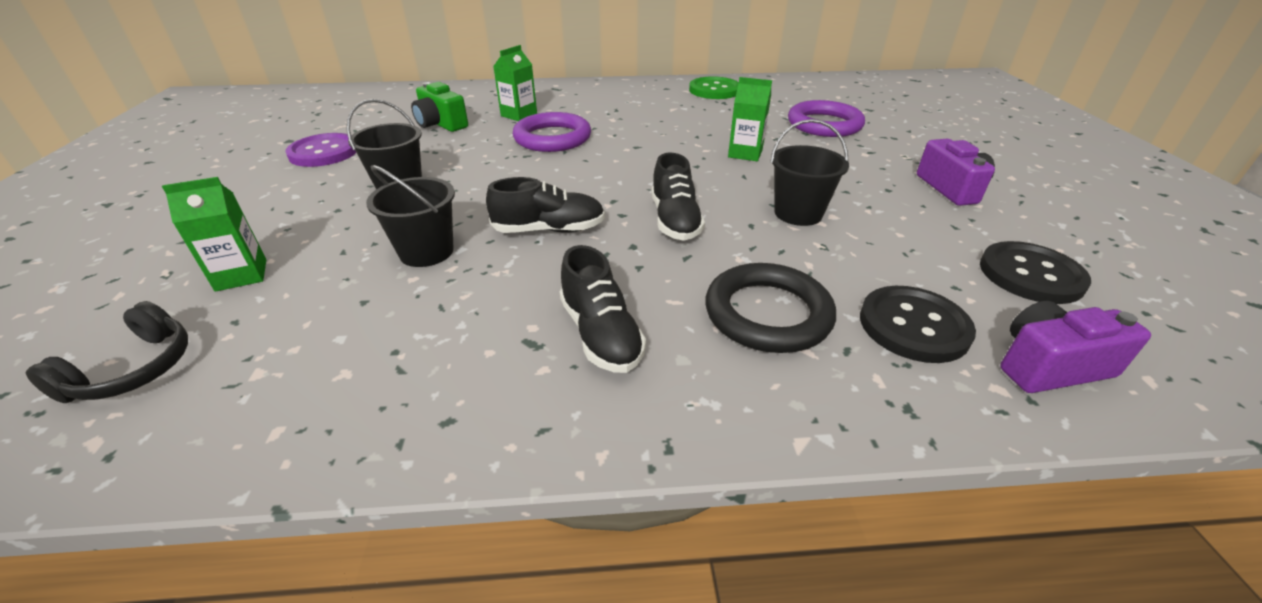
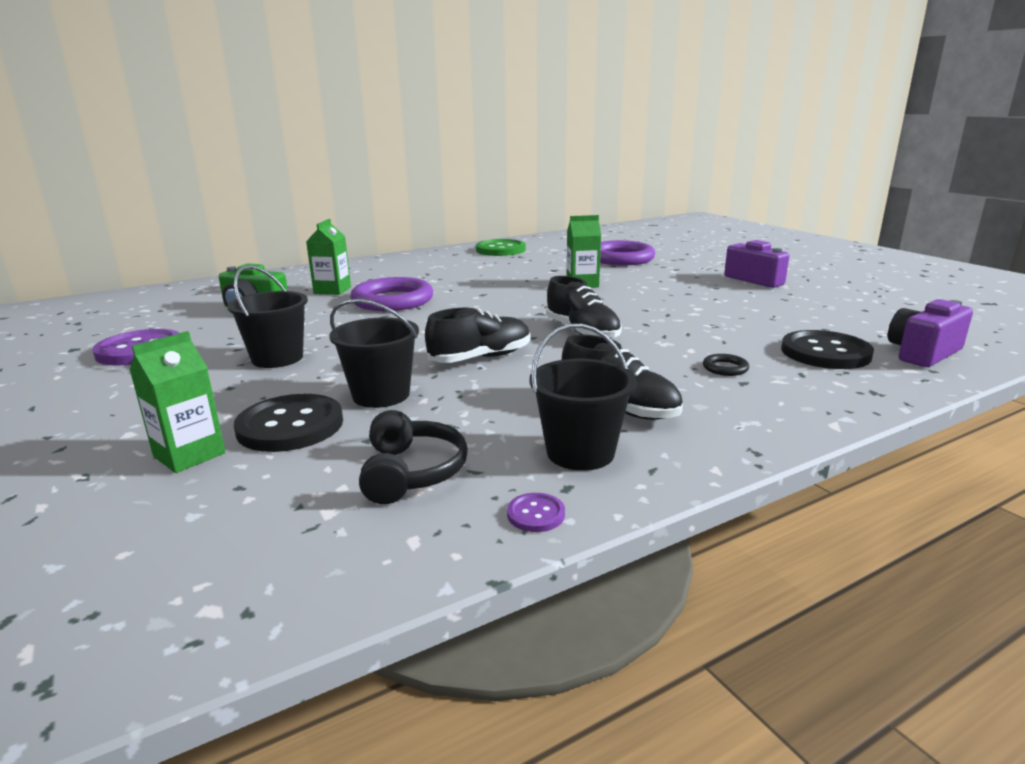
camera: 25 degrees left, 15 degrees down
black headphones [26,301,188,403] -> black headphones moved to [359,410,468,504]
black ring [705,263,836,353] -> black ring [703,354,749,376], size x0.40
black bucket [770,119,849,226] -> black bucket moved to [530,323,637,471]
black button [980,241,1091,304] -> black button moved to [234,394,343,452]
none -> purple button [507,493,565,532]

